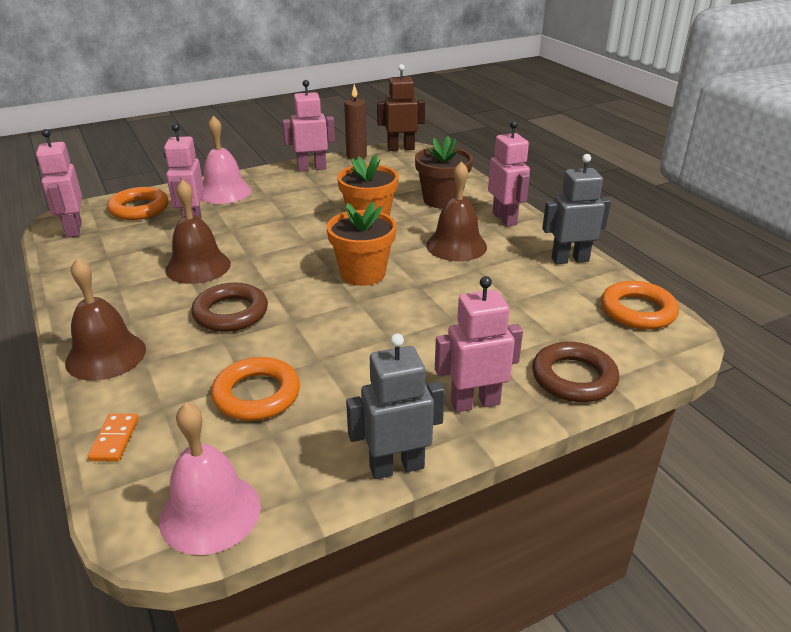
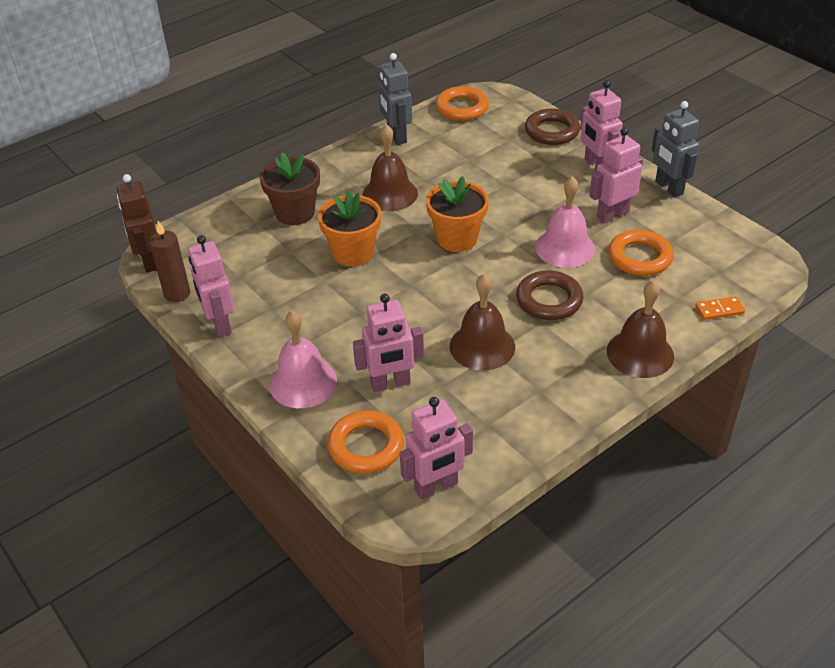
camera: 100 degrees left, 10 degrees up
pink bell [159,402,261,555] -> pink bell moved to [535,176,595,268]
pink robot [488,120,530,227] -> pink robot moved to [590,127,643,223]

